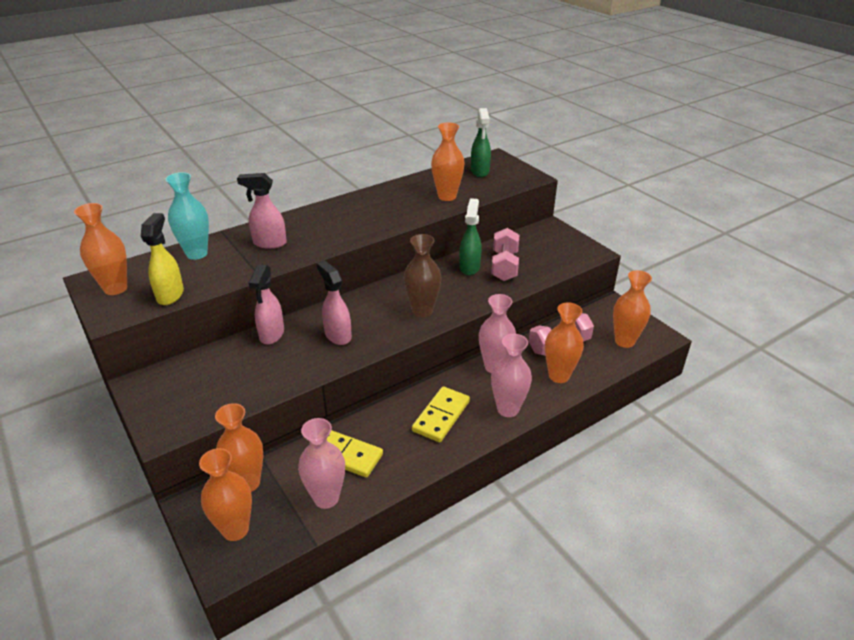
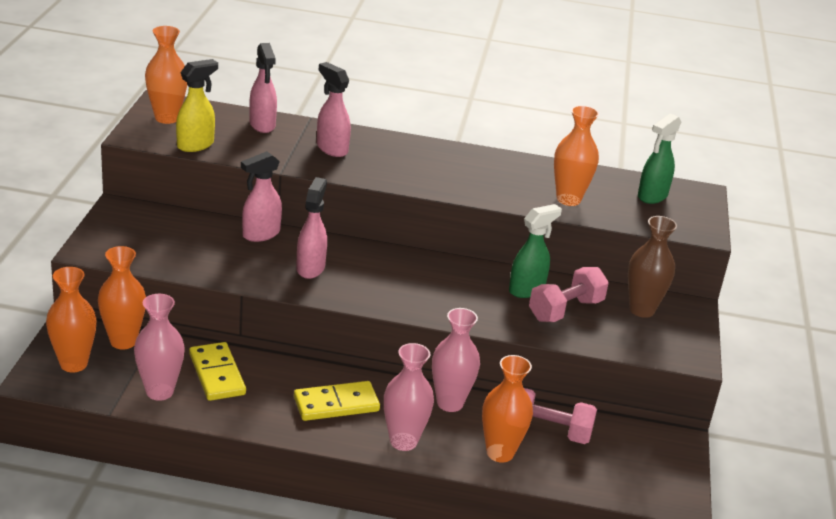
camera: 40 degrees right, 5 degrees down
turquoise vase [165,172,209,260] -> pink spray bottle [249,43,277,133]
brown vase [404,234,442,318] -> brown vase moved to [628,216,677,318]
orange vase [613,270,652,348] -> none

